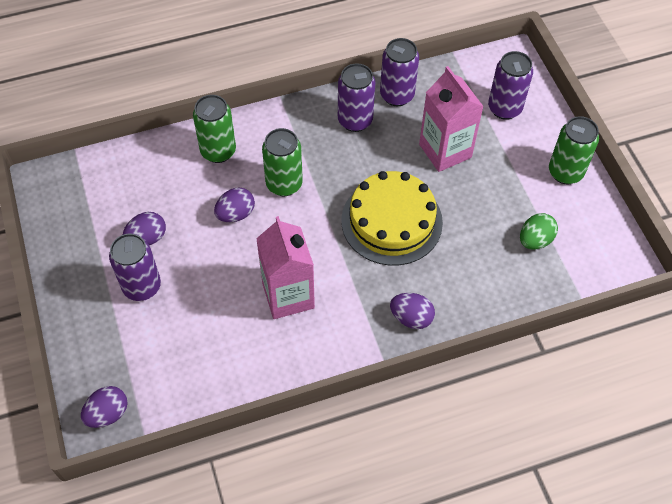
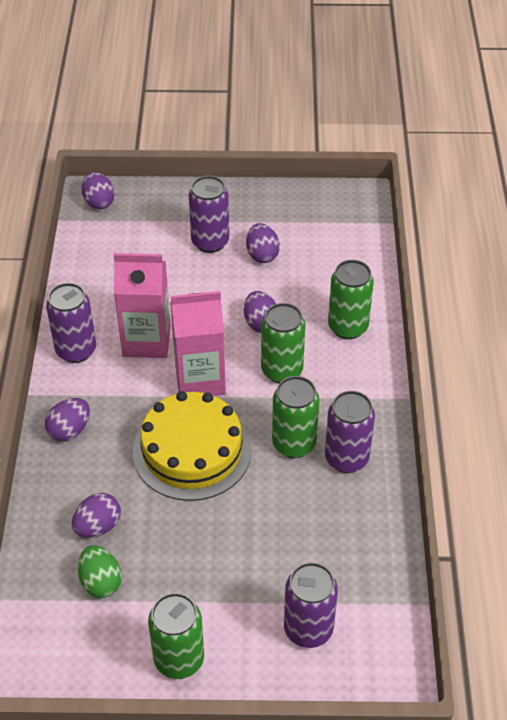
camera: 110 degrees right, 10 degrees down
purple can [380,38,419,106] -> purple can moved to [46,283,96,363]
pink carton [419,66,484,172] -> pink carton moved to [170,291,226,396]
none -> purple egg [72,493,121,538]
none -> green can [272,376,319,458]

